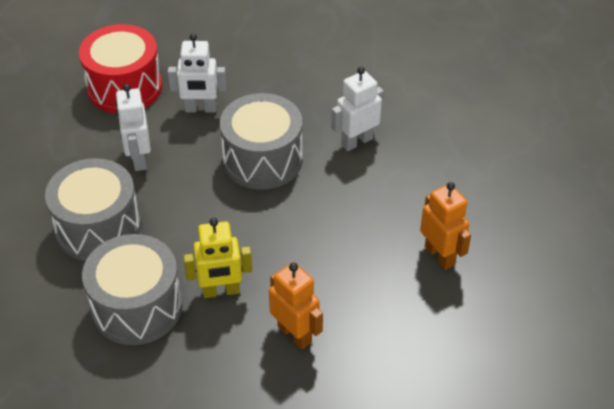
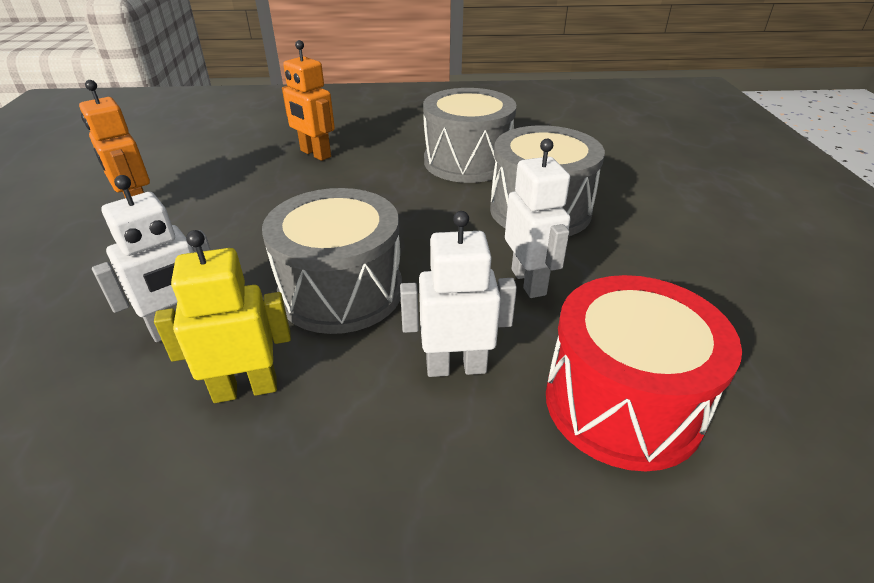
camera: 175 degrees right, 10 degrees down
yellow robot [183,218,252,298] -> yellow robot moved to [154,230,291,403]

